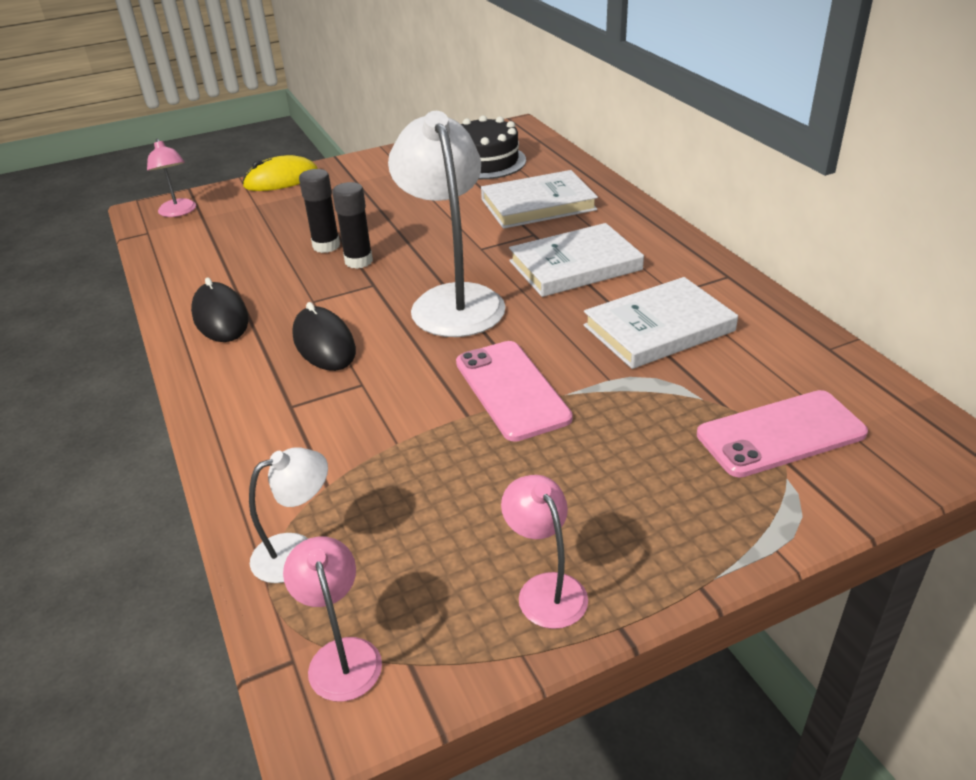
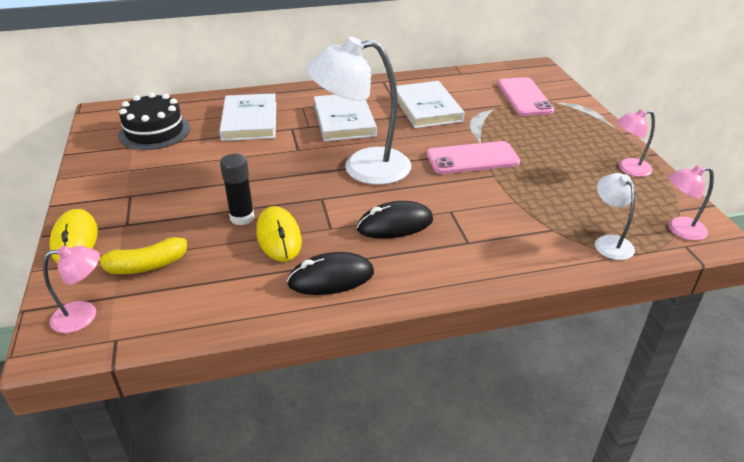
camera: 80 degrees left, 0 degrees up
black glue stick [332,182,373,269] -> none
none -> yellow banana [99,237,187,274]
none -> yellow mouse [256,206,302,262]

